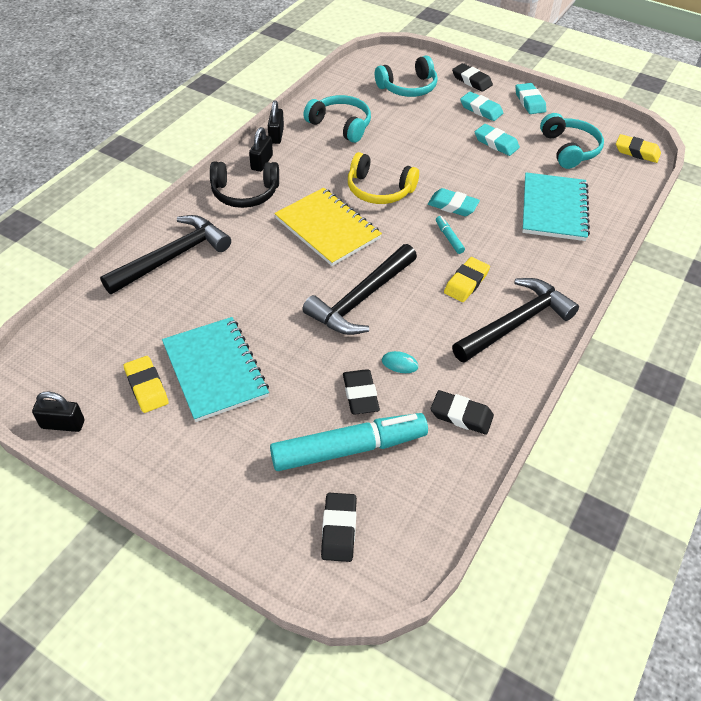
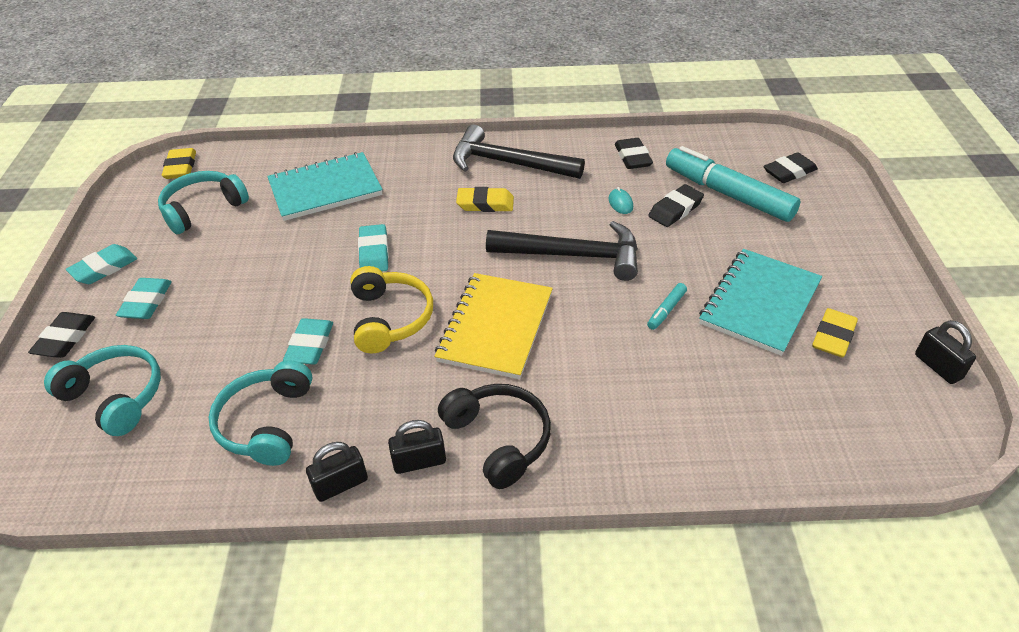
camera: 120 degrees left, 5 degrees down
black hammer [100,215,231,294] -> none
turquoise marker [436,216,465,254] -> turquoise marker moved to [647,283,687,330]
turquoise eraser [475,124,520,156] -> turquoise eraser moved to [283,318,333,365]

